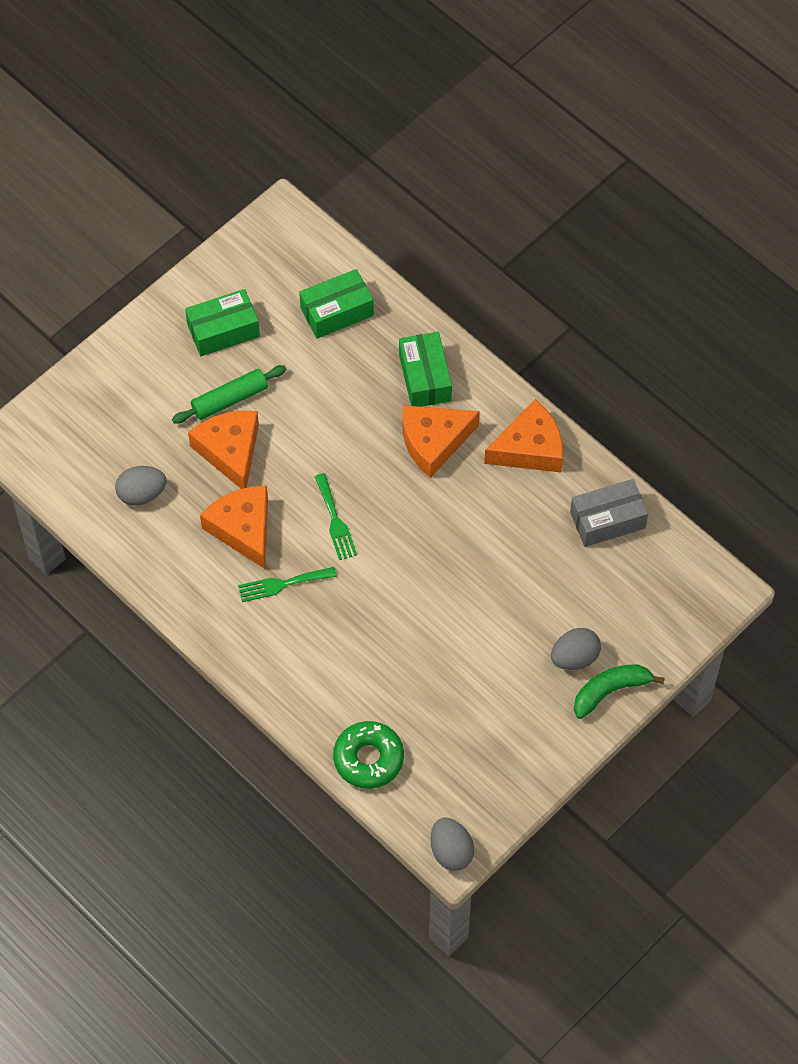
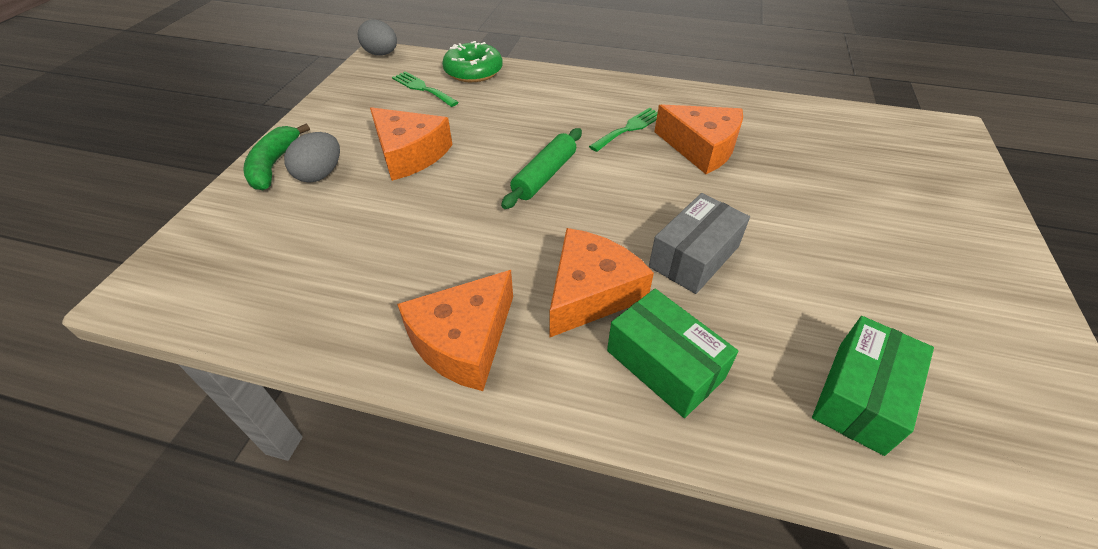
camera: 150 degrees right, 15 degrees down
grey egg [115,466,166,506] -> none
green rolling pin [172,365,286,424] -> green rolling pin moved to [501,128,582,209]
green box [185,289,260,356] -> none
orange cheese [188,410,259,489] -> orange cheese moved to [370,107,452,181]
green fork [314,473,357,560] -> green fork moved to [392,71,459,107]
grey box [570,479,648,547] -> grey box moved to [649,193,750,294]
green banana [574,665,665,719] -> green banana turned 150 degrees clockwise [243,124,310,190]

